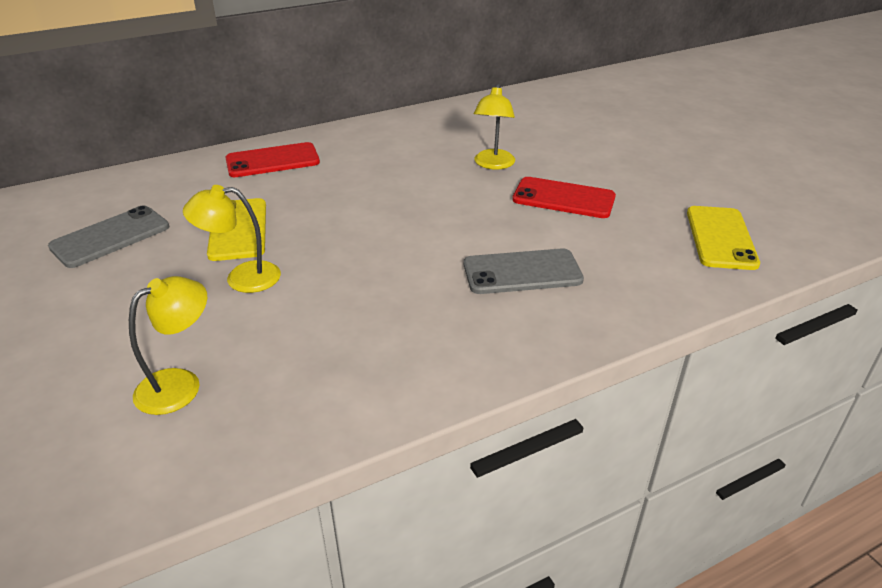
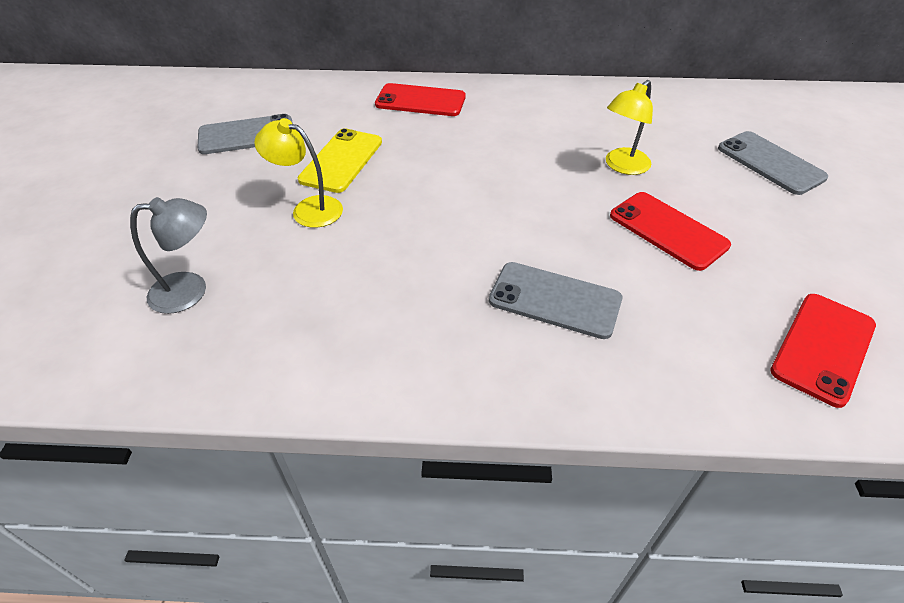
camera: 30 degrees right, 10 degrees up
yellow lamp [129,276,207,415] -> grey lamp [130,197,207,314]
yellow phone [687,206,760,270] -> red phone [770,294,876,408]
none -> grey phone [718,131,828,195]

